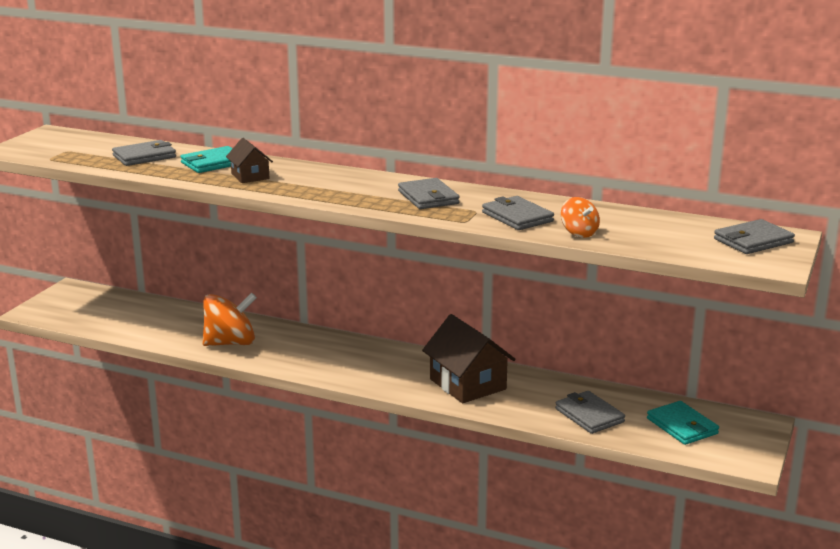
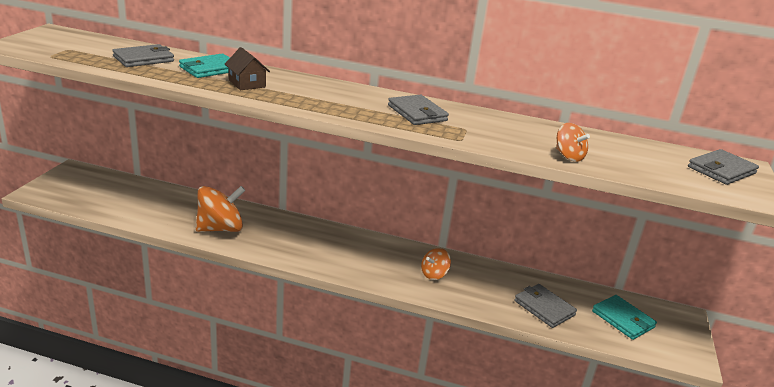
camera: 10 degrees left, 5 degrees up
brown house [422,314,516,403] -> orange spinning top [421,248,451,280]
grey wallet [482,196,554,230] -> none

